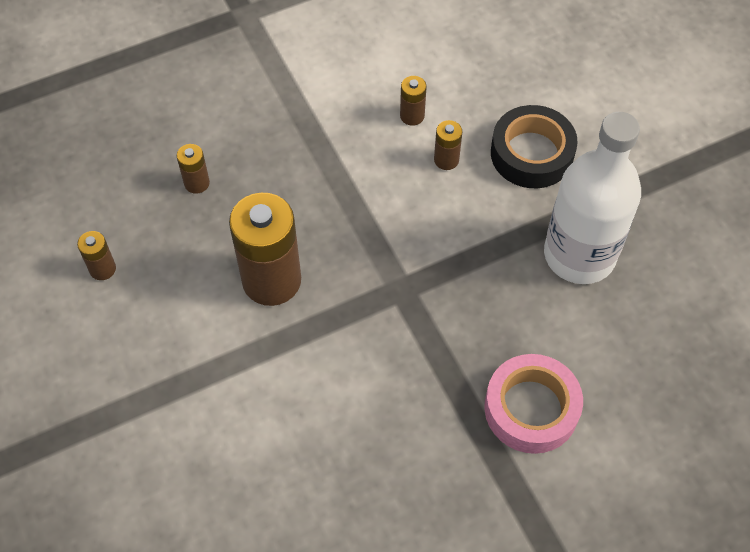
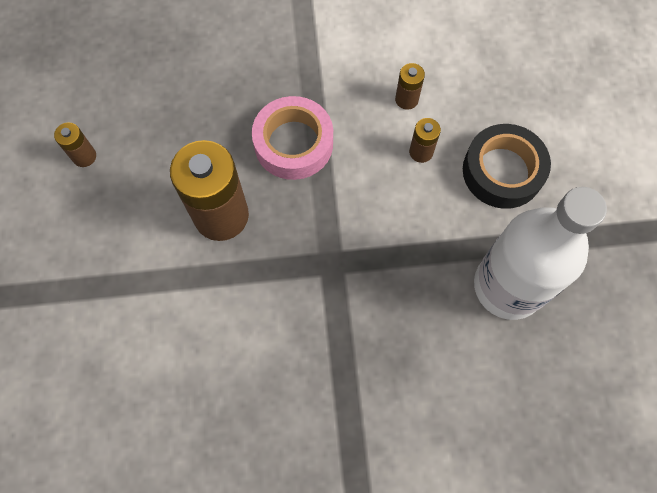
camera: 20 degrees right, 10 degrees up
brown battery [177,144,210,194] -> none
pink tape [484,354,583,454] -> pink tape moved to [252,96,333,180]

